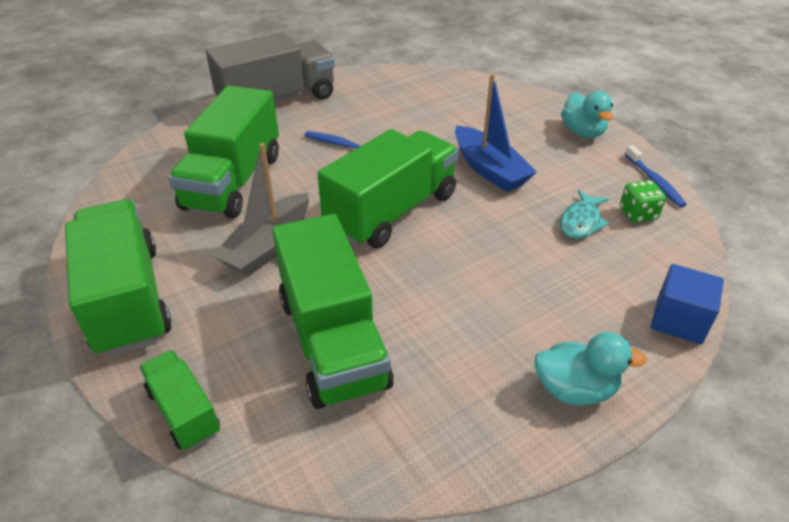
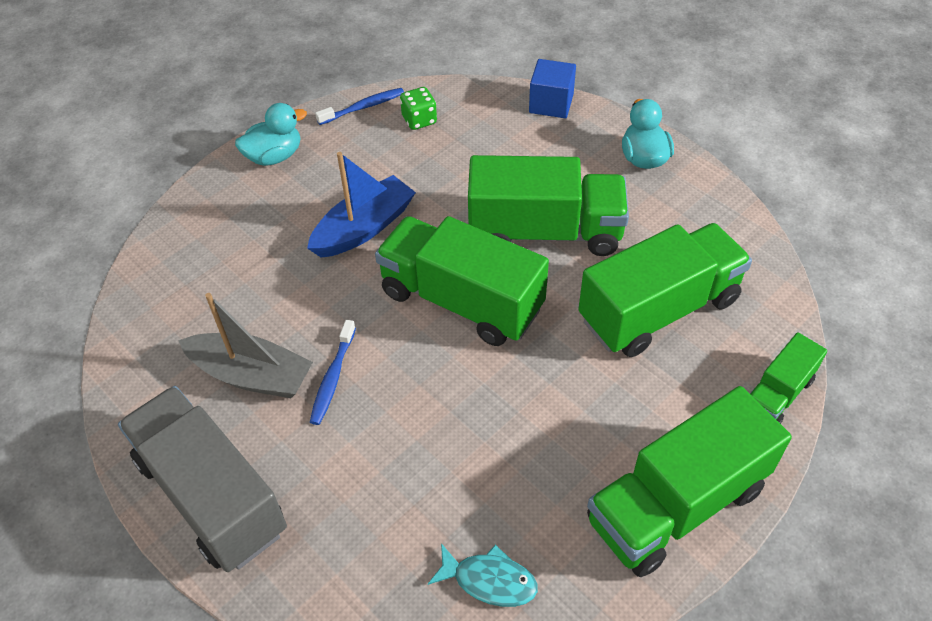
camera: 100 degrees left, 10 degrees up
green truck [168,86,279,218] -> green truck moved to [468,155,629,256]
grey boat [212,143,309,277] -> grey boat moved to [178,293,313,398]
turquoise fish [560,190,609,239] -> turquoise fish moved to [428,543,538,607]

